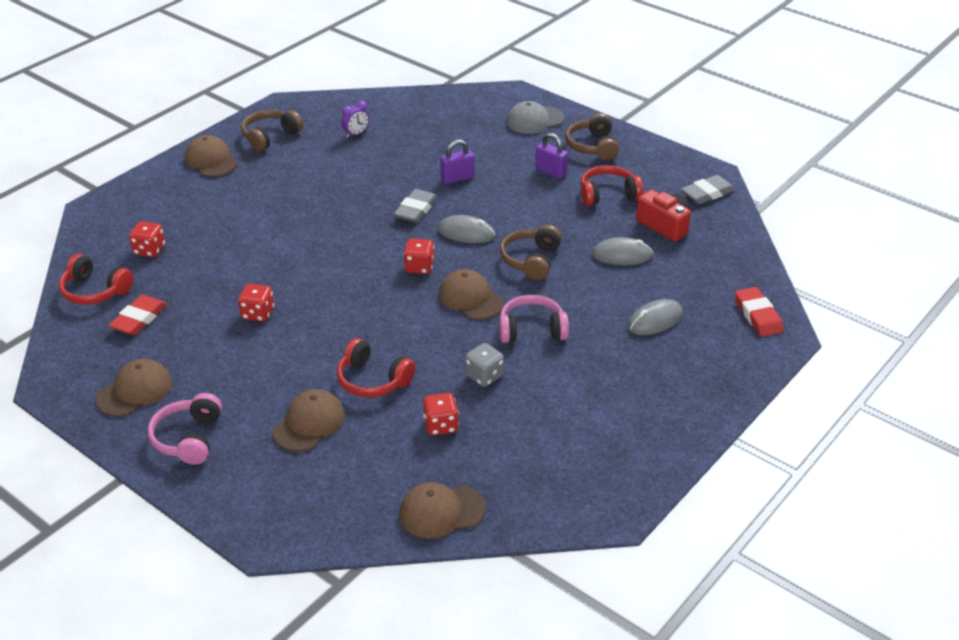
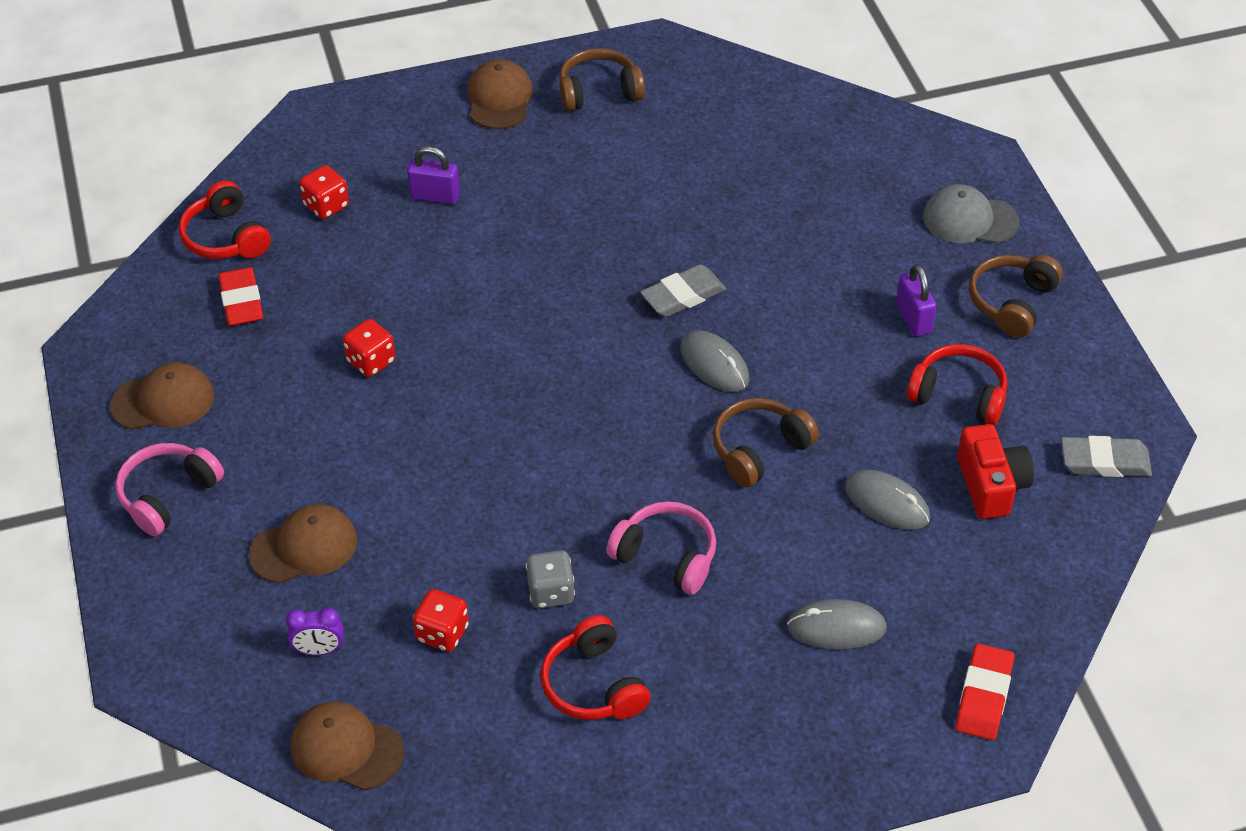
camera: 35 degrees right, 10 degrees up
red eraser [108,295,167,335] -> red eraser turned 75 degrees counterclockwise [218,267,263,326]
red headphones [337,338,415,398] -> red headphones moved to [541,615,651,720]
purple clock [341,100,370,138] -> purple clock moved to [286,608,344,655]
red dice [403,238,434,274] -> none
brown cap [439,269,504,320] -> none
purple padlock [440,139,474,184] -> purple padlock moved to [407,146,460,205]

